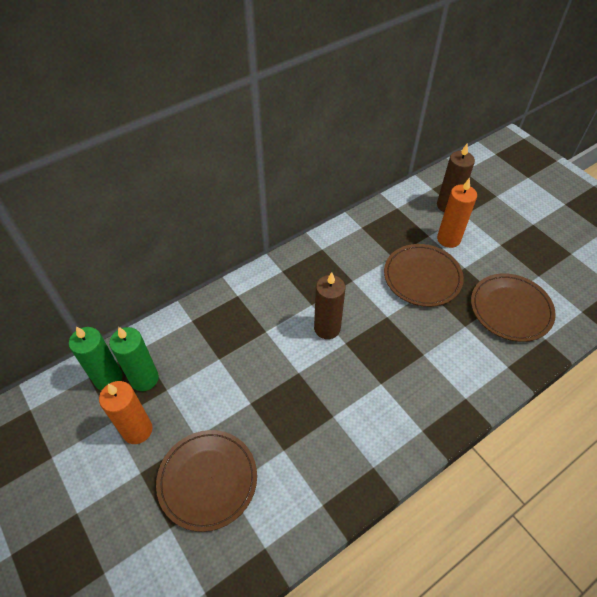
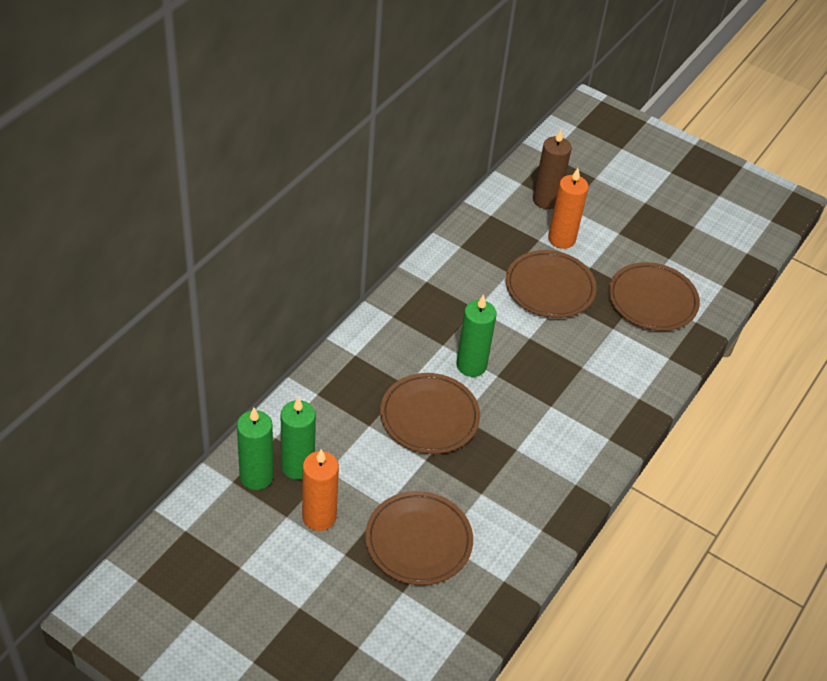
camera: 25 degrees left, 5 degrees down
brown candle [314,272,345,339] -> green candle [457,295,497,377]
none -> brown plate [380,373,480,454]

